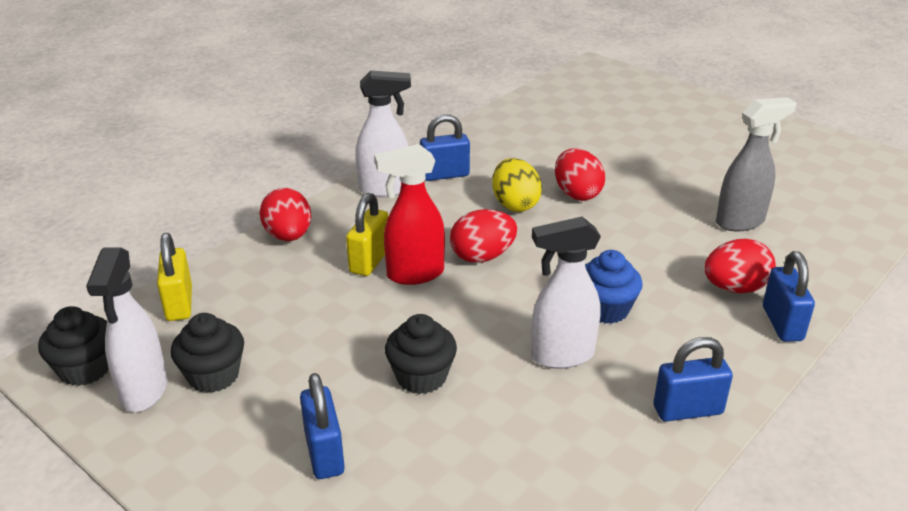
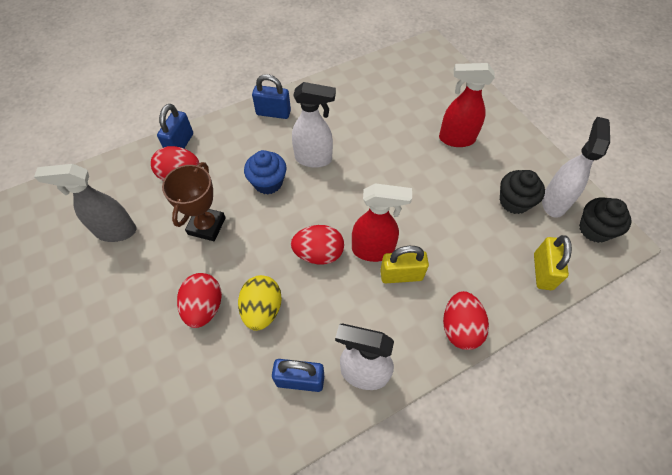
camera: 160 degrees left, 25 degrees up
blue padlock [300,373,345,479] -> red spray bottle [439,63,495,147]
yellow padlock [346,193,389,276] -> yellow padlock turned 45 degrees clockwise [380,246,429,283]
black cupcake [385,314,457,394] -> none
none -> brown trophy [162,162,226,241]

